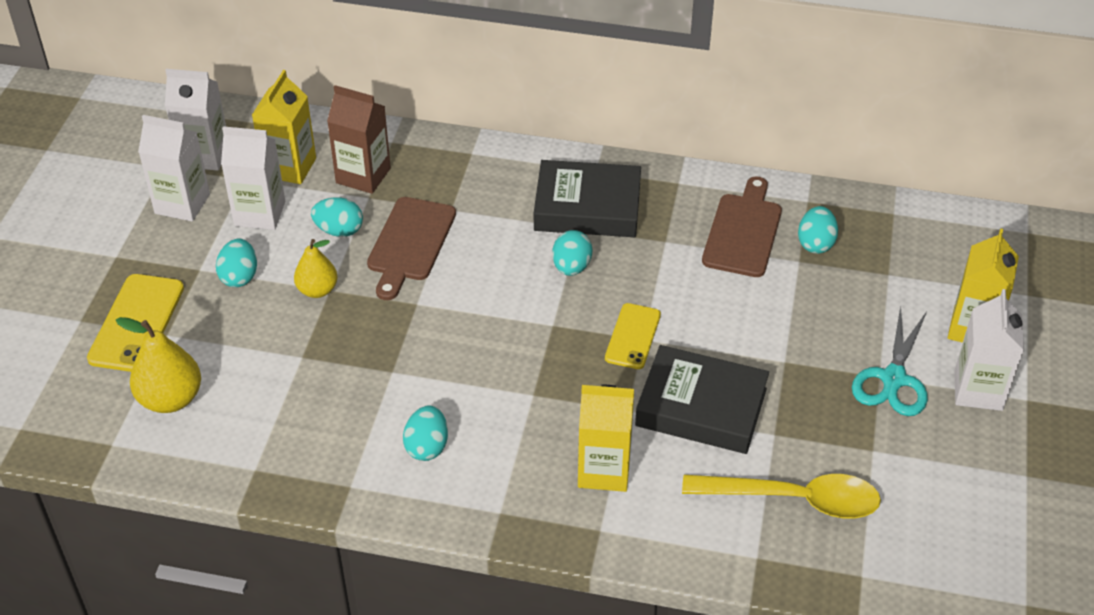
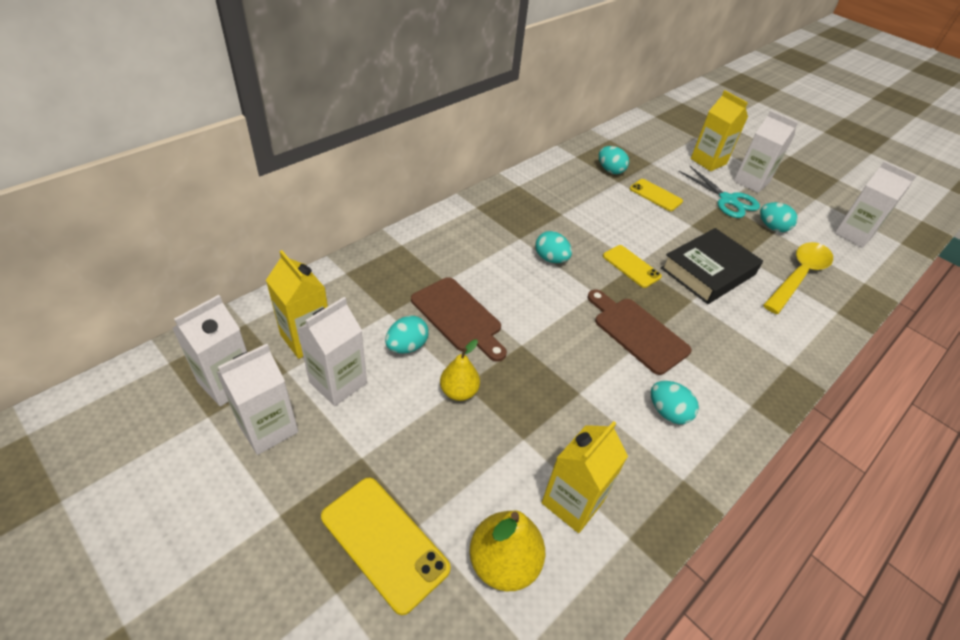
camera: 60 degrees left, 0 degrees up
turquoise egg [216,238,257,288] -> turquoise egg moved to [760,202,798,232]
brown carton [327,85,391,194] -> none
black book [534,160,641,237] -> none
yellow carton [578,385,634,492] -> yellow carton moved to [541,421,628,533]
brown cutting board [702,176,782,277] -> brown cutting board moved to [587,290,692,375]
none -> yellow phone [630,179,683,211]
none -> white carton [835,161,917,248]

